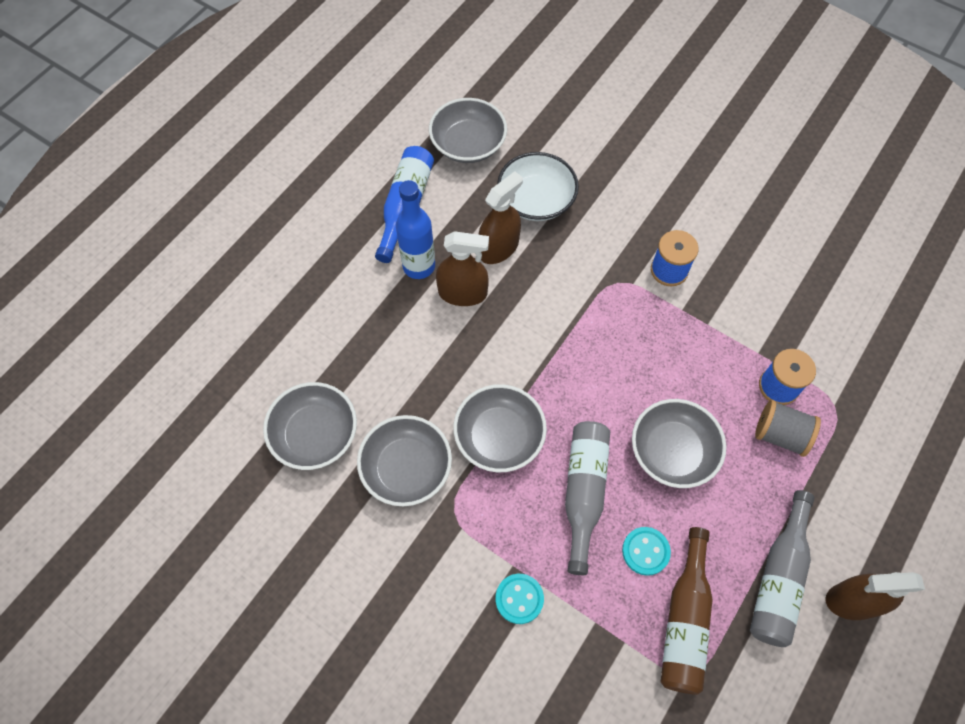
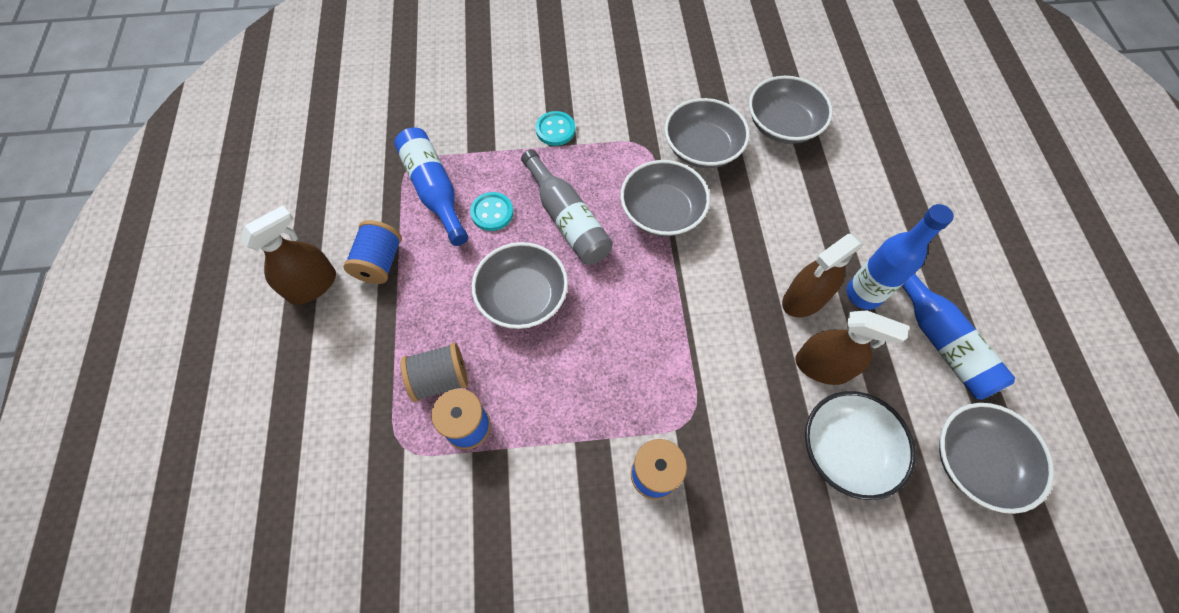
camera: 140 degrees right, 0 degrees up
brown spray bottle [478,171,523,264] -> brown spray bottle turned 75 degrees counterclockwise [796,311,909,385]
brown bottle [660,527,713,695] -> blue bottle [394,127,468,246]
grey bottle [750,490,815,647] -> blue spool [343,220,402,284]

